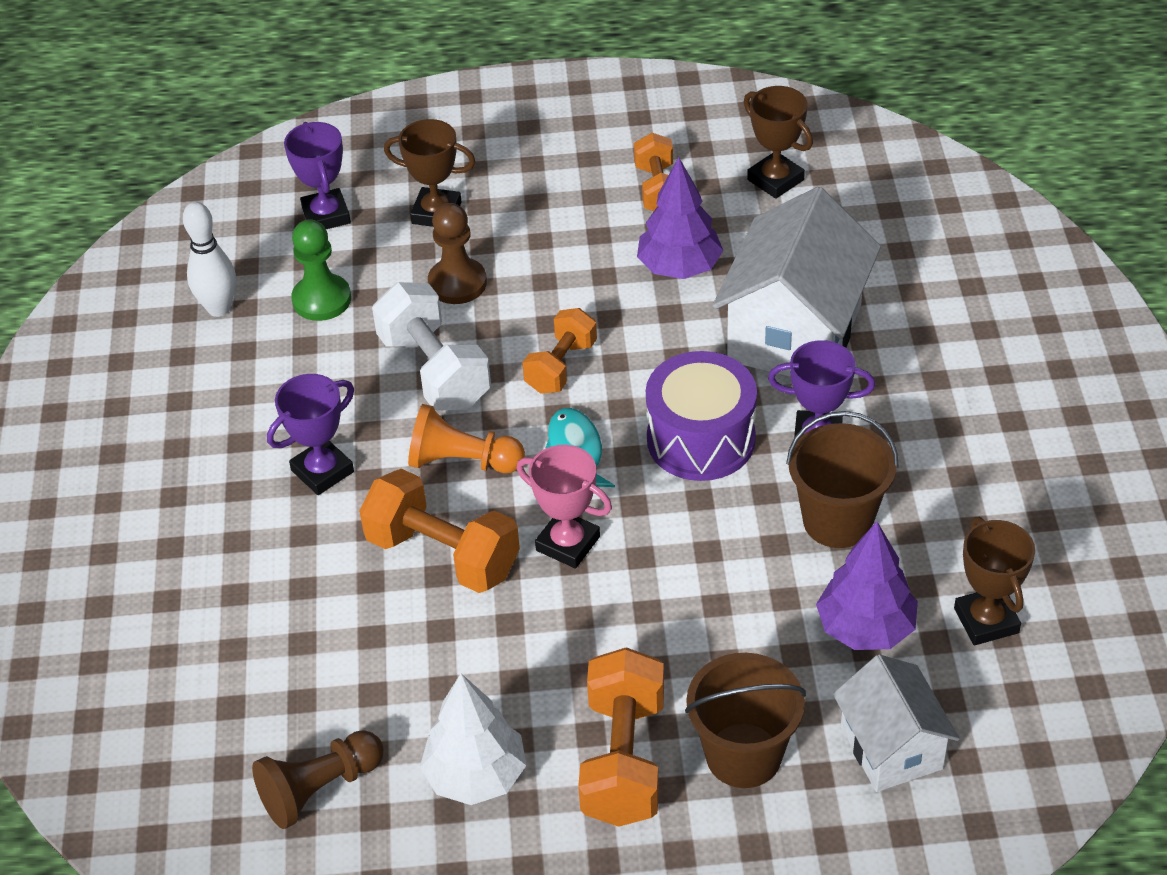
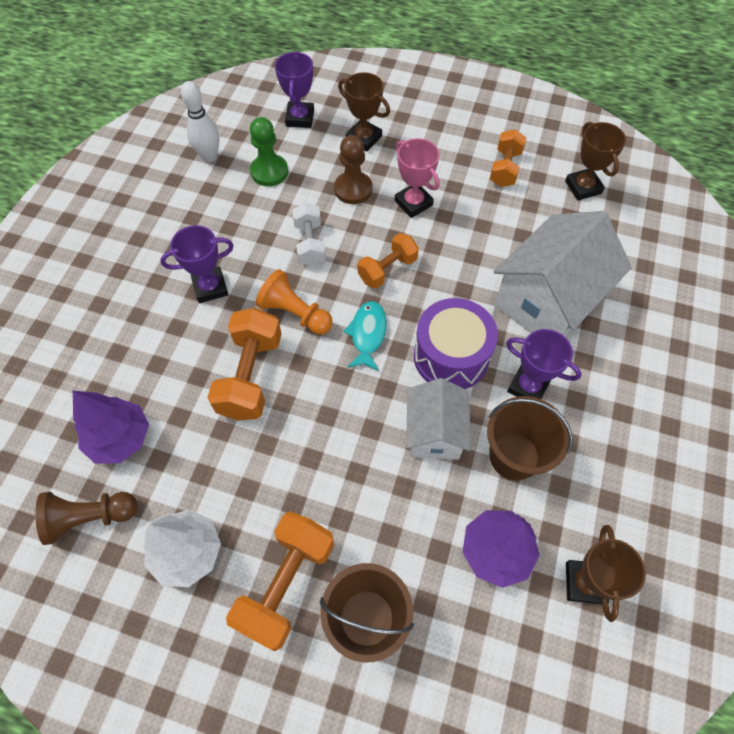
camera: 20 degrees right, 15 degrees up
orange dumbbell [359,469,520,593] -> orange dumbbell turned 45 degrees clockwise [207,308,282,421]
white dumbbell [372,282,491,410] -> white dumbbell [292,203,326,266], size x0.64
pink trophy [517,445,612,568] -> pink trophy moved to [395,138,440,218]
purple tree [637,157,724,279] -> purple tree moved to [73,391,149,464]
white house [833,654,960,792] -> white house moved to [406,378,471,460]

